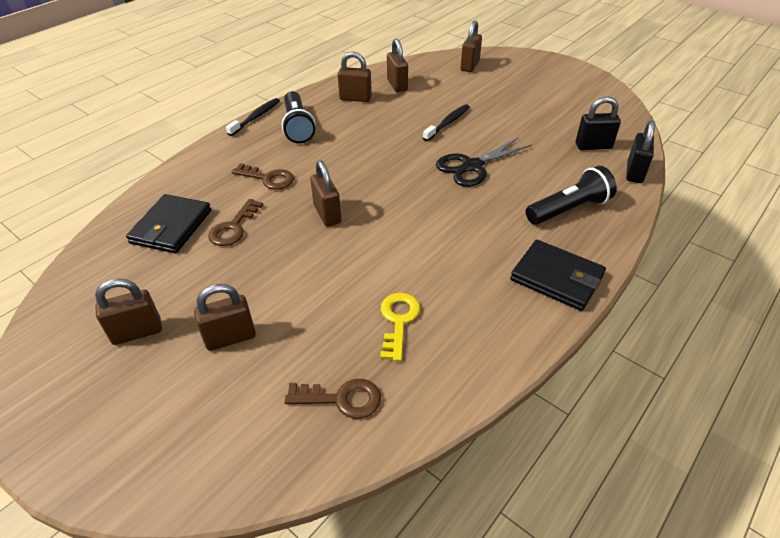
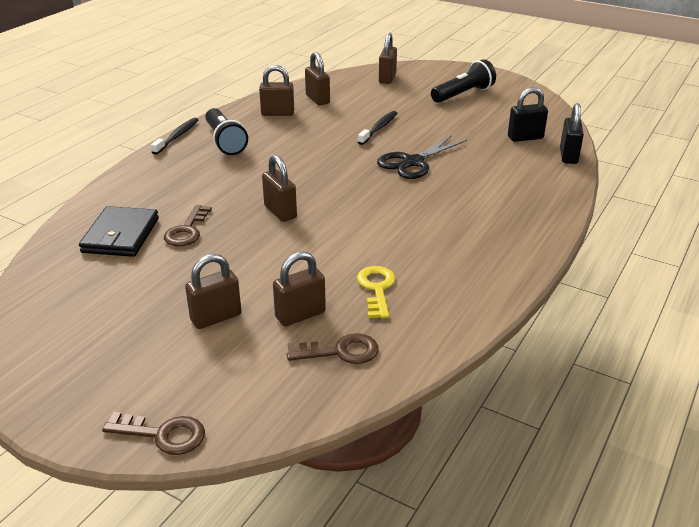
camera: 10 degrees left, 10 degrees down
brown padlock [95,278,162,345] -> brown padlock moved to [273,251,326,326]
brown key [232,163,294,190] -> brown key moved to [102,412,205,455]
black wallet [510,239,606,311] -> none
black flashlight [526,166,617,225] -> black flashlight moved to [431,59,496,103]

